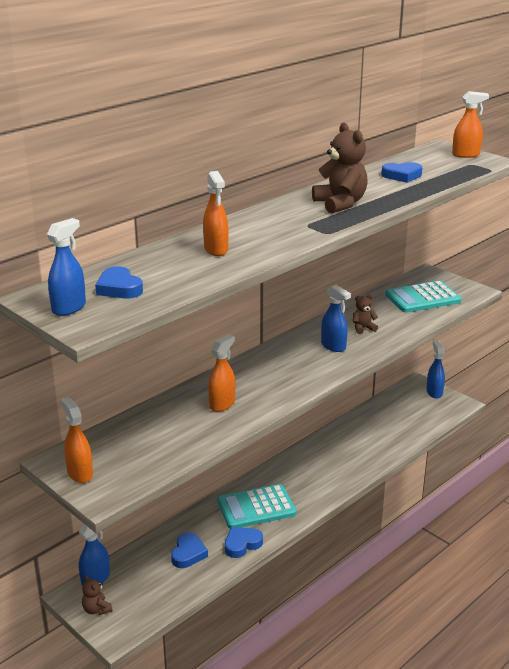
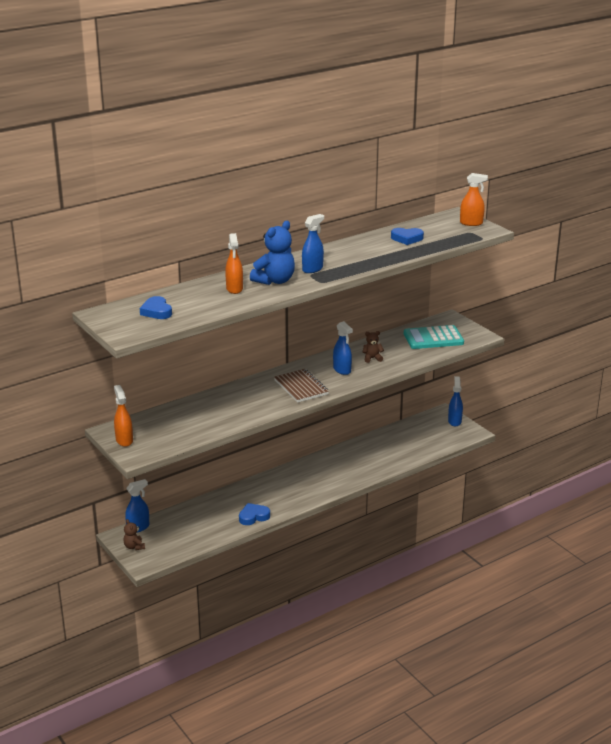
camera: 10 degrees right, 0 degrees up
blue spray bottle [47,218,86,316] -> blue spray bottle moved to [302,214,324,273]
blue heart [171,533,208,568] -> none
orange spray bottle [208,334,235,412] -> none
turquoise calculator [217,484,296,529] -> none
brown teddy bear [312,122,368,214] -> none
none -> blue teddy bear [250,221,295,285]
none -> brown notebook [274,369,329,403]

